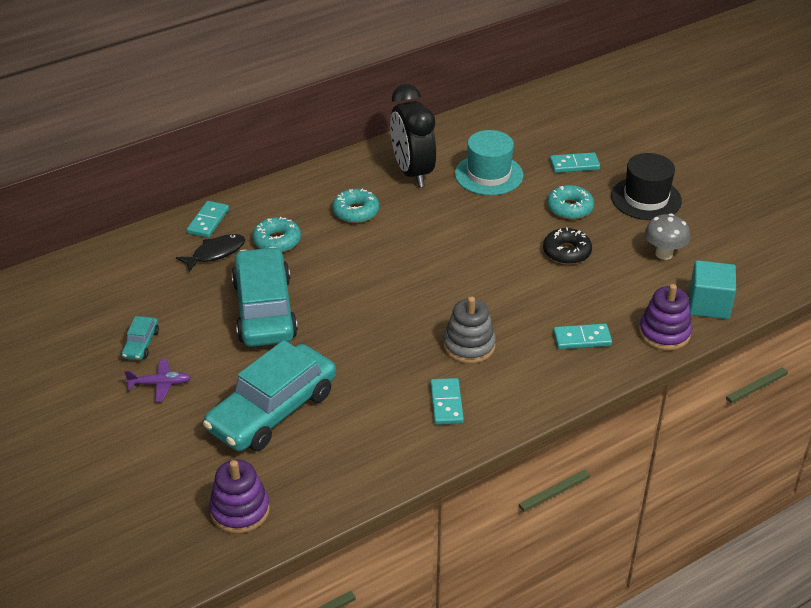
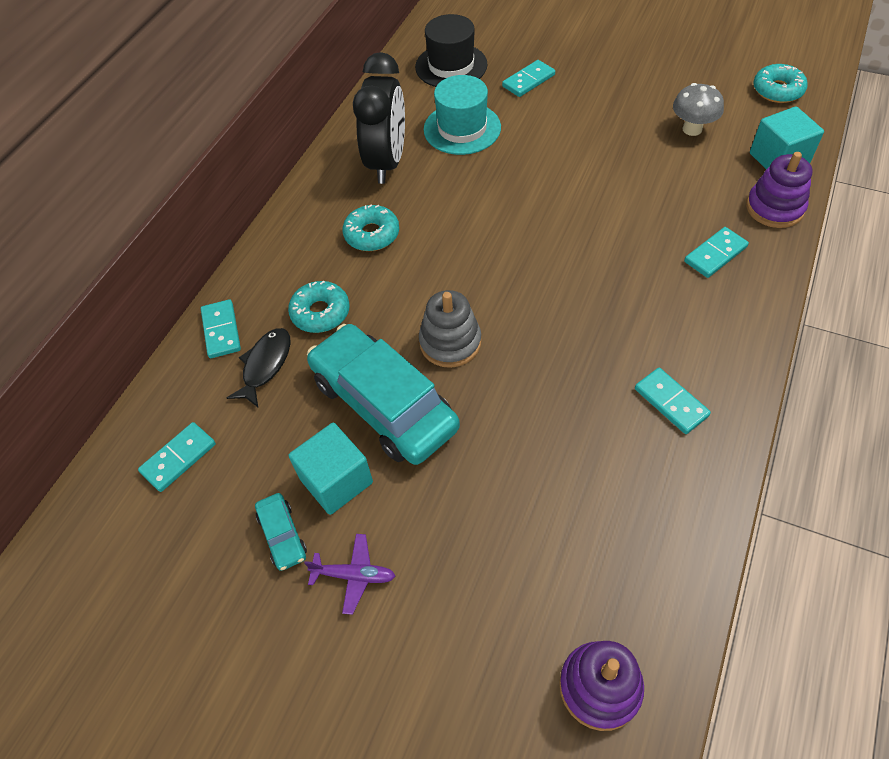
camera: 30 degrees left, 15 degrees up
purple plane [124,359,191,402] -> purple plane turned 45 degrees clockwise [304,534,395,615]
turquoise car [203,340,336,451] -> none
black clock [390,84,436,187] -> black clock turned 120 degrees counterclockwise [353,52,405,184]
grey stacking toy [443,296,496,364] -> grey stacking toy moved to [419,290,481,368]
black donut [543,227,592,265] -> none
turquoise donut [547,185,594,219] -> turquoise donut moved to [753,64,808,103]
black hat [611,153,682,220] -> black hat moved to [415,14,488,87]
none -> turquoise domino [138,422,216,492]
none -> turquoise cube [289,423,373,515]

